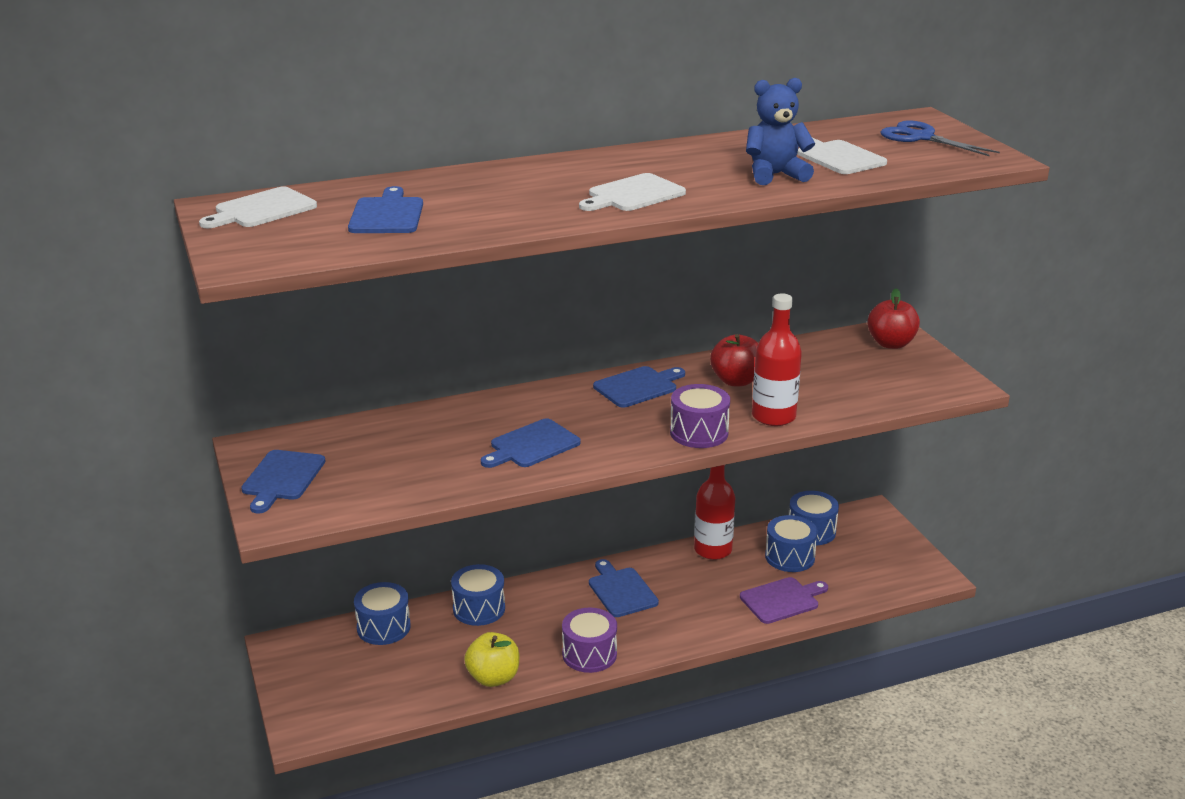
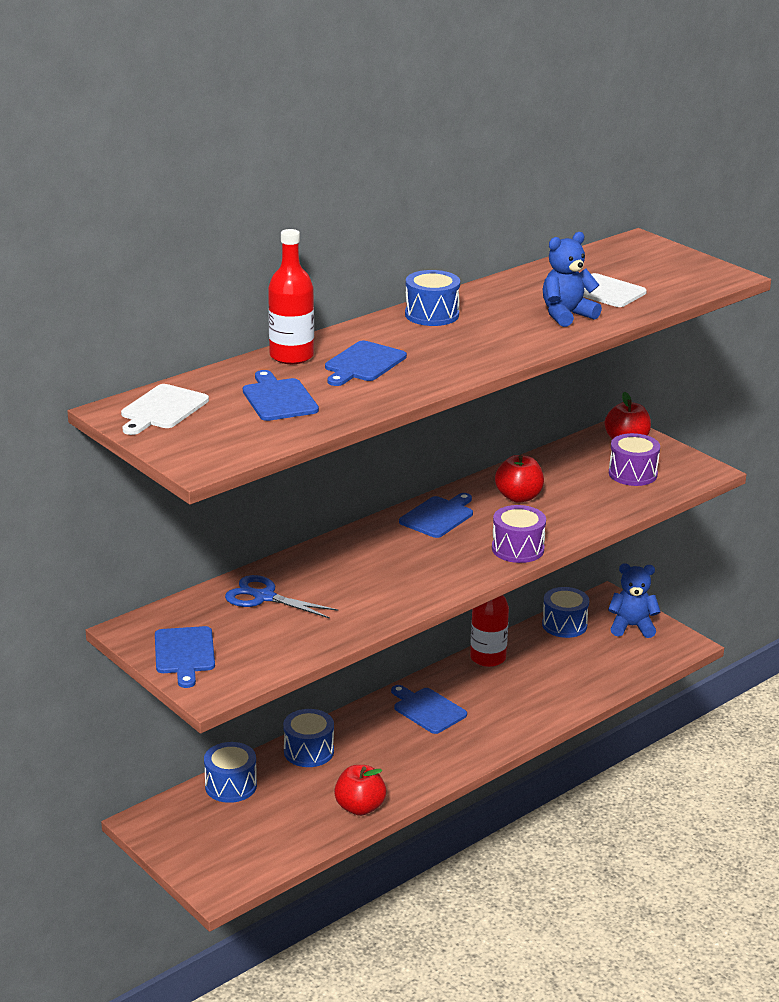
camera: 20 degrees left, 0 degrees up
yellow apple [464,632,519,687] -> red apple [334,765,386,816]
blue cutting board [481,418,581,468] -> blue cutting board moved to [325,341,407,386]
purple drum [562,608,617,673] -> purple drum moved to [609,433,660,486]
white cutting board [579,173,686,211] -> none
purple cutting board [740,577,828,624] -> none
red bottle [752,293,802,426] -> red bottle moved to [268,229,314,364]
blue drum [765,515,818,572] -> blue drum moved to [405,270,460,326]
blue scissors [880,121,1000,156] -> blue scissors moved to [225,575,338,619]
none -> blue teddy bear [608,563,661,638]

